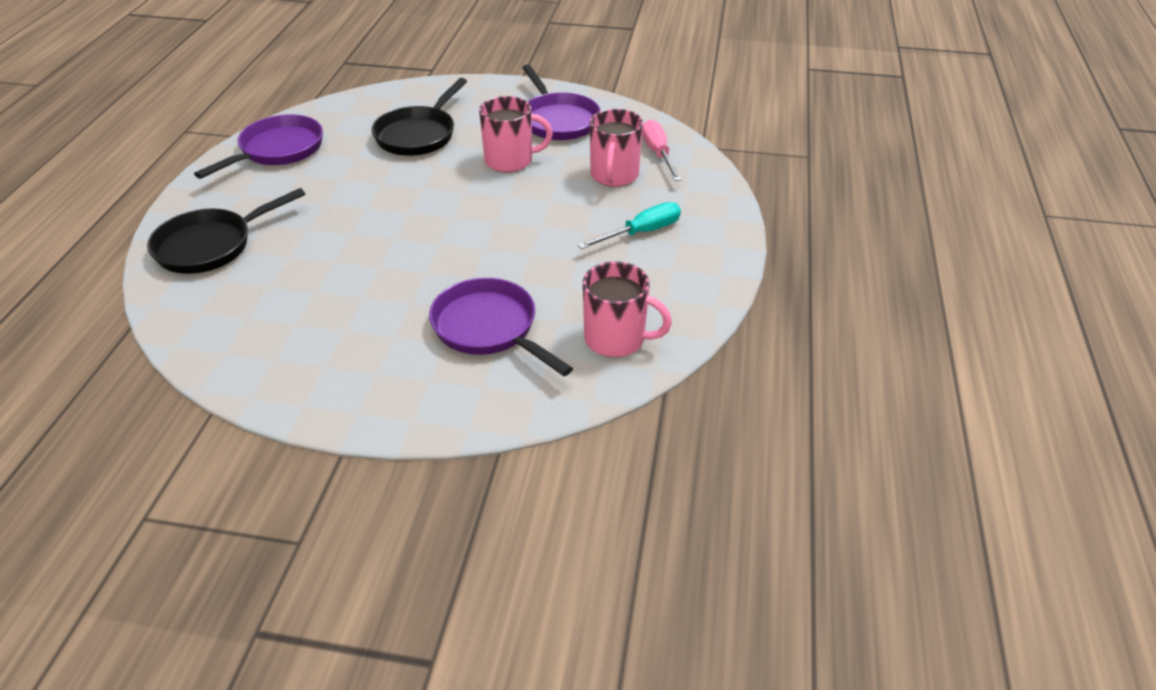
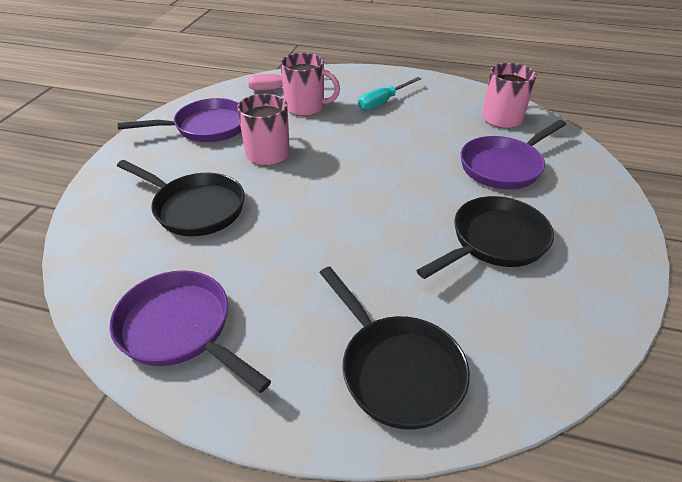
camera: 85 degrees left, 0 degrees up
turquoise screwdriver [578,202,681,249] -> turquoise screwdriver turned 105 degrees counterclockwise [358,77,422,111]
none -> black pan [416,196,554,279]

